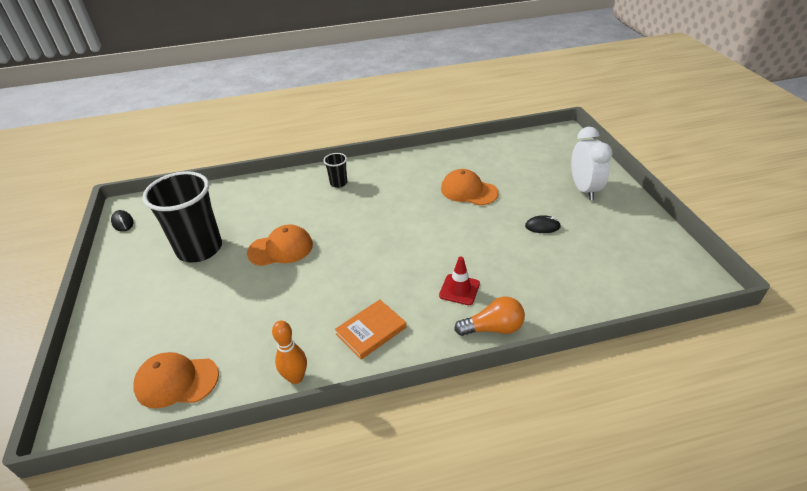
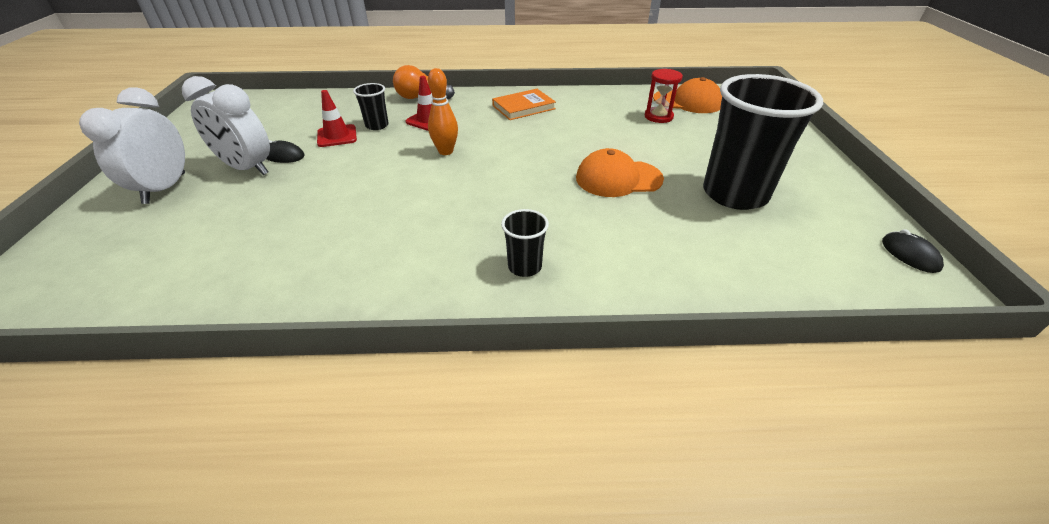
camera: 170 degrees left, 0 degrees up
orange bowling pin [272,321,307,384] -> orange bowling pin moved to [428,68,458,155]
orange cap [441,169,498,206] -> none
none -> white clock [182,76,270,175]
none -> red traffic cone [317,90,357,147]
none -> black cup [353,83,389,130]
none -> red hourglass [645,69,683,123]

